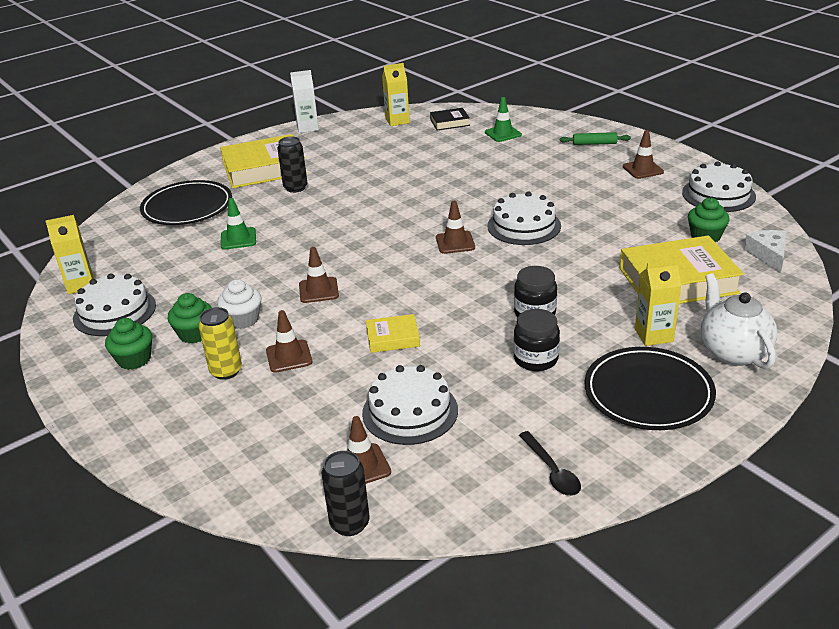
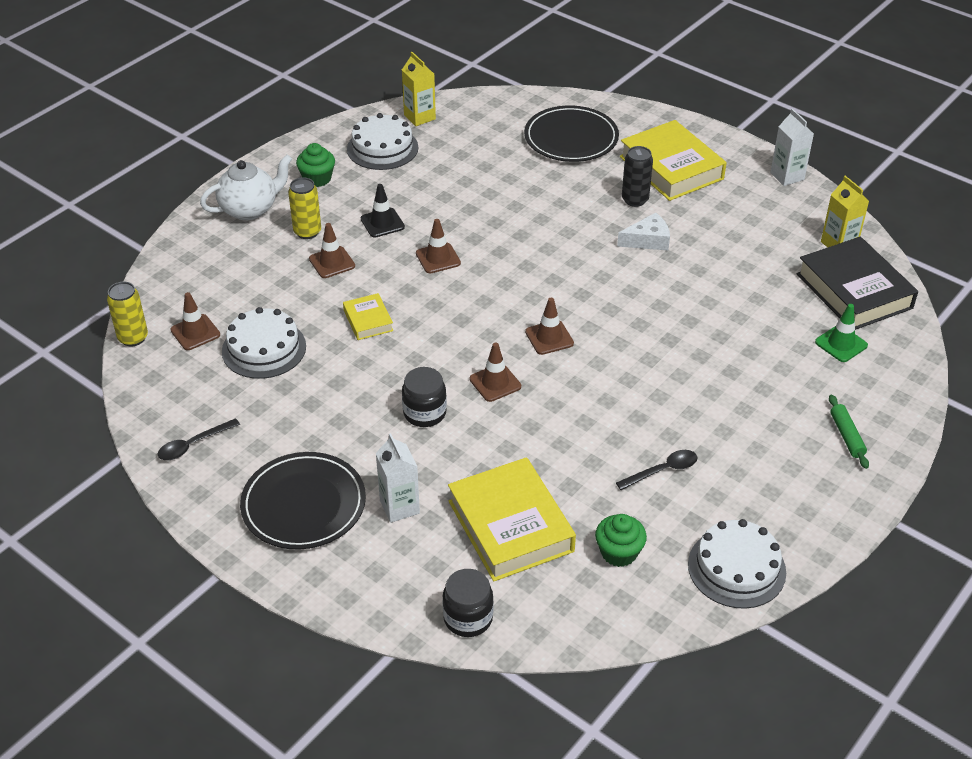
camera: 75 degrees right, 10 degrees up
green cupcake [168,293,212,343] -> none
white cupcake [217,279,261,329] -> black traffic cone [361,184,405,238]
green traffic cone [221,198,256,250] -> none
black can [322,451,370,536] -> yellow can [107,282,148,346]
black book [430,108,470,130] -> black book [797,237,918,330], size x2.04
white cake [487,192,561,245] -> none
black jar [514,309,560,371] -> black jar moved to [442,569,493,637]
brown traffic cone [623,130,664,179] -> brown traffic cone moved to [470,342,521,402]
yellow carton [635,259,681,346] -> white carton [376,433,420,523]
white teapot [701,273,778,369] -> white teapot moved to [200,154,292,220]
white cheese [743,230,786,274] -> white cheese moved to [617,213,670,250]
none -> black spoon [616,450,697,490]

